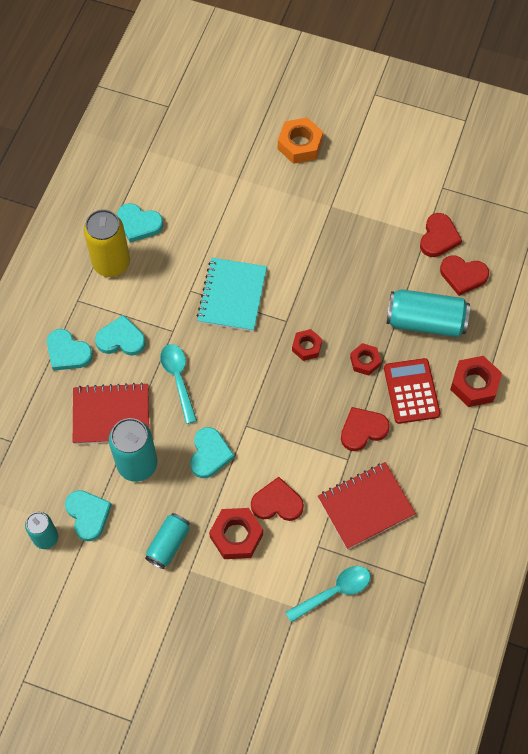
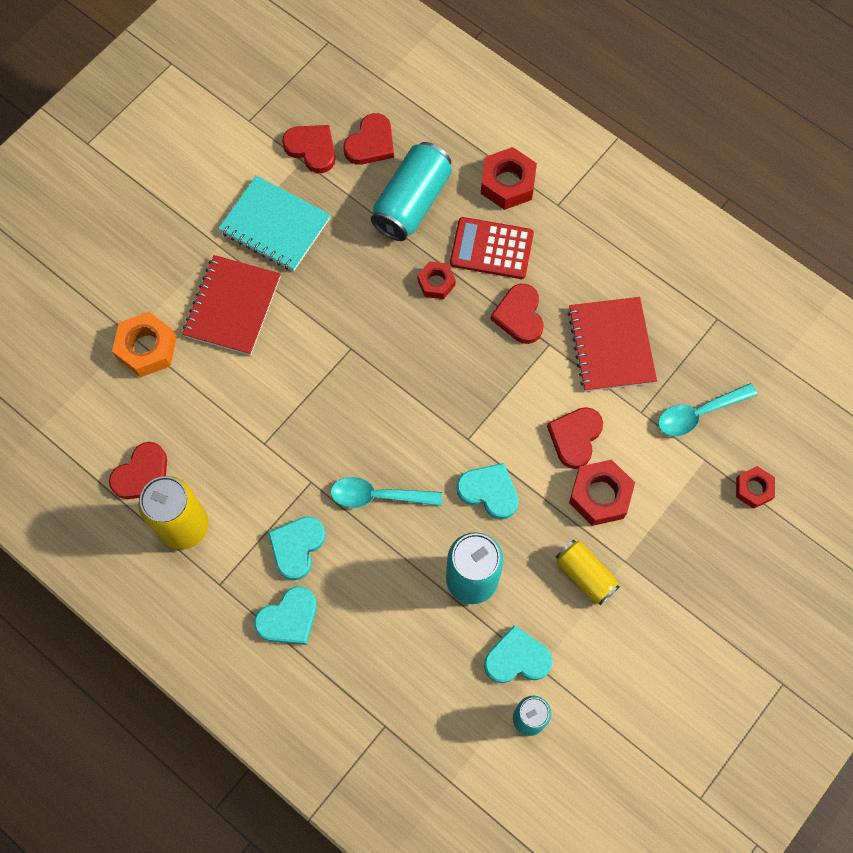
camera: 70 degrees left, 5 degrees up
red notebook [73,382,149,444] -> red notebook moved to [182,255,281,355]
turquoise heart [117,203,163,243] -> red heart [109,442,167,499]
turquoise can [145,513,190,569] -> yellow can [556,540,620,605]
turquoise notebook [197,258,267,332] -> turquoise notebook moved to [218,175,331,271]
orange nut [278,117,323,164] -> orange nut moved to [112,312,176,377]
turquoise spoon [285,566,370,622] -> turquoise spoon turned 105 degrees counterclockwise [658,383,758,436]
red nut [292,329,322,361] -> red nut moved to [736,466,775,509]

